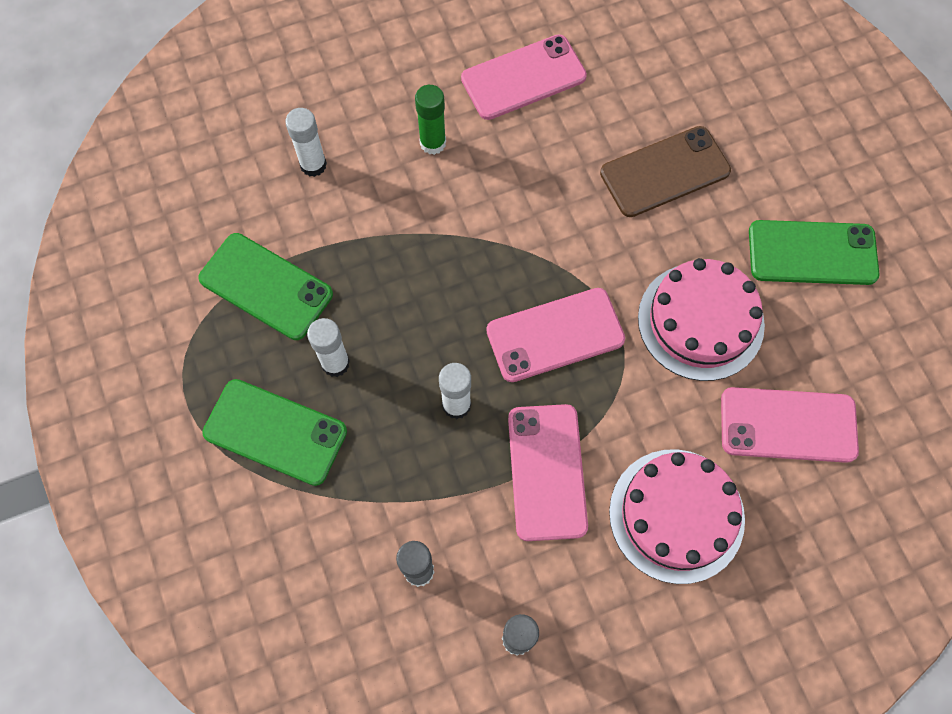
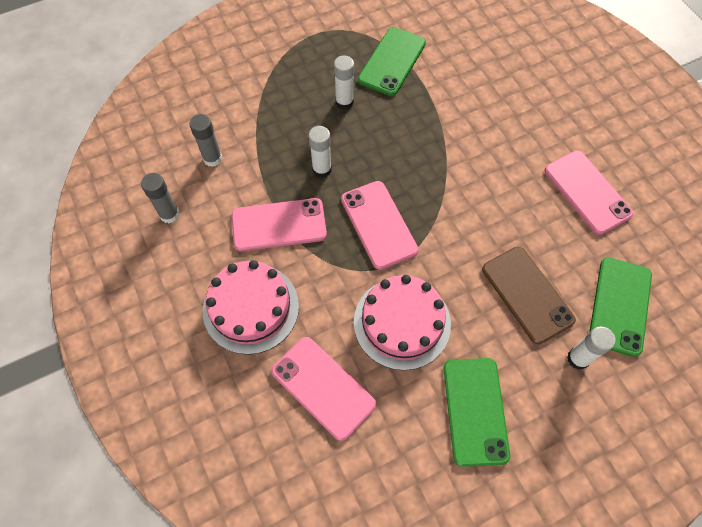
camera: 85 degrees right, 5 degrees down
green phone [202,379,347,486] -> green phone moved to [589,257,652,357]
white glue stick [285,108,327,177] -> white glue stick moved to [567,327,616,370]
green glue stick [415,85,446,155] -> none
pink phone [721,387,859,463] -> pink phone turned 45 degrees counterclockwise [271,337,376,441]

